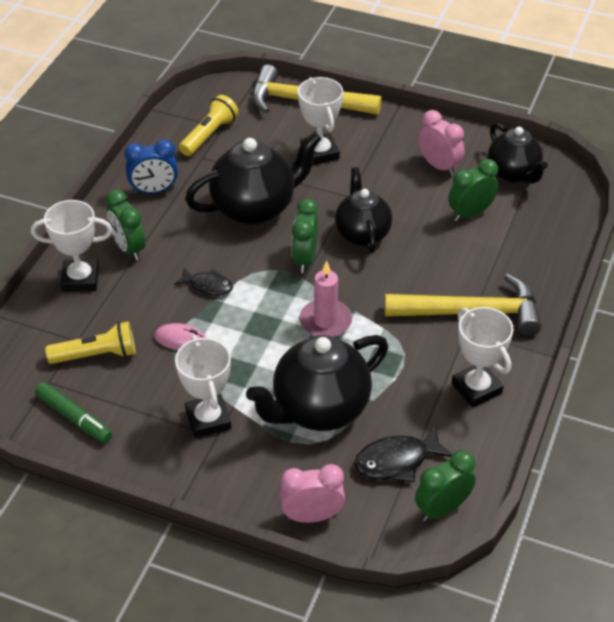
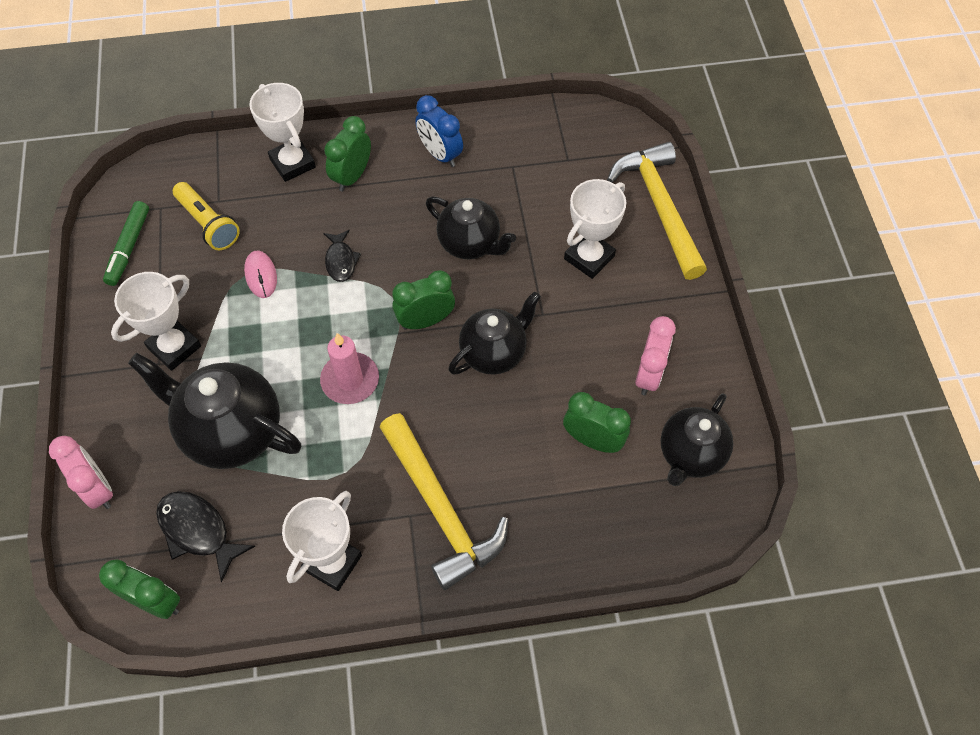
camera: 60 degrees right, 15 degrees up
yellow flashlight [179,95,239,156] -> none
black teapot [185,132,321,225] -> black teapot [426,196,516,259], size x0.66

